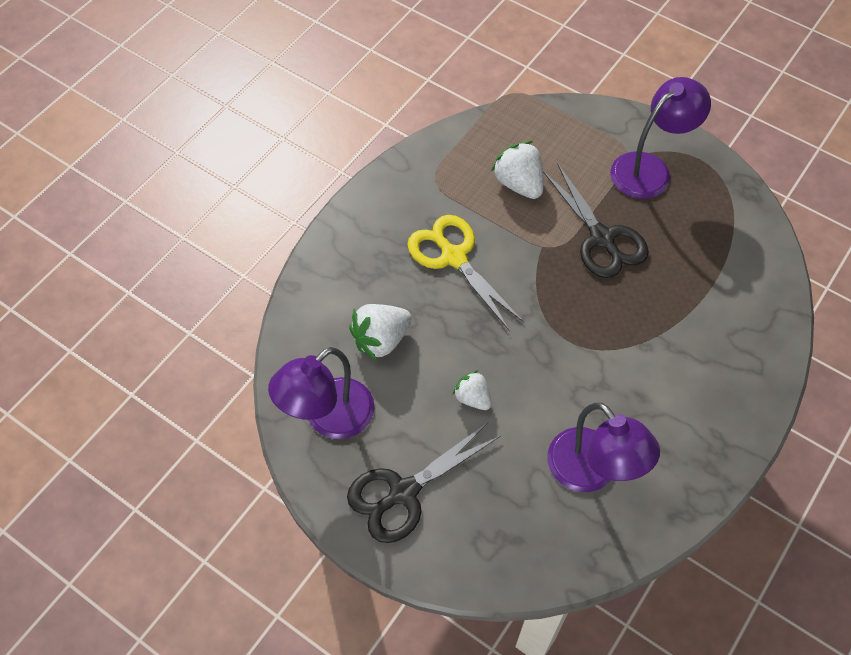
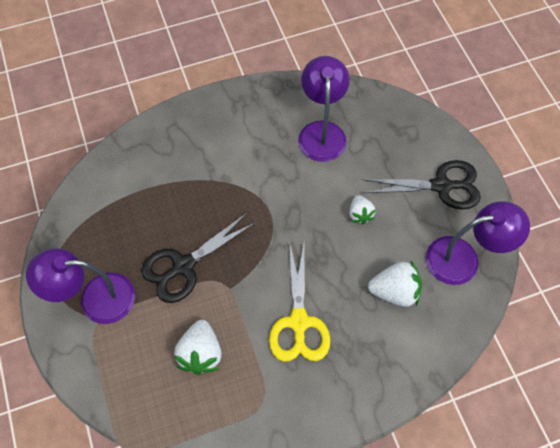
camera: 145 degrees left, 5 degrees up
black scissors [543,163,649,278] -> black scissors turned 135 degrees counterclockwise [141,213,256,303]

